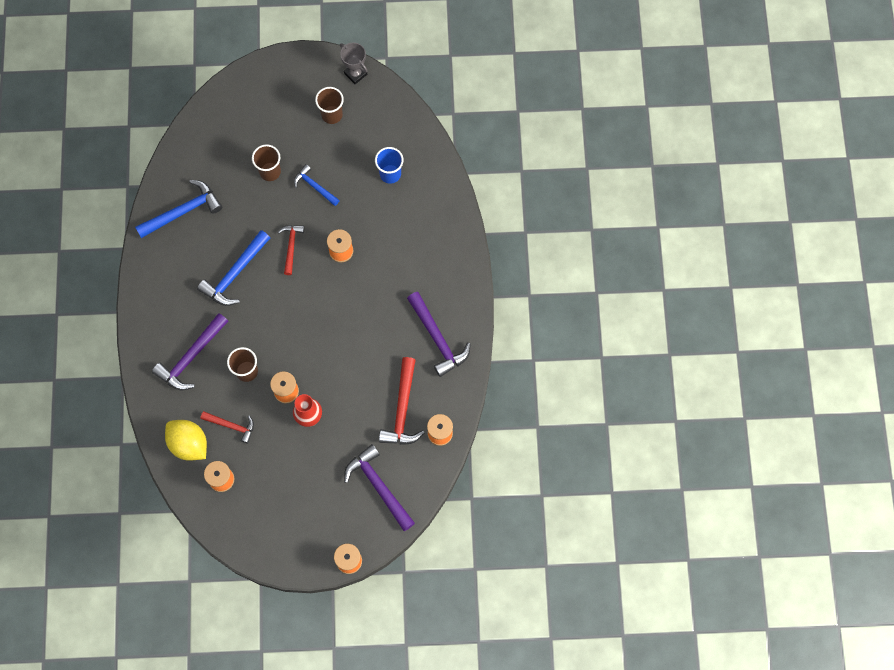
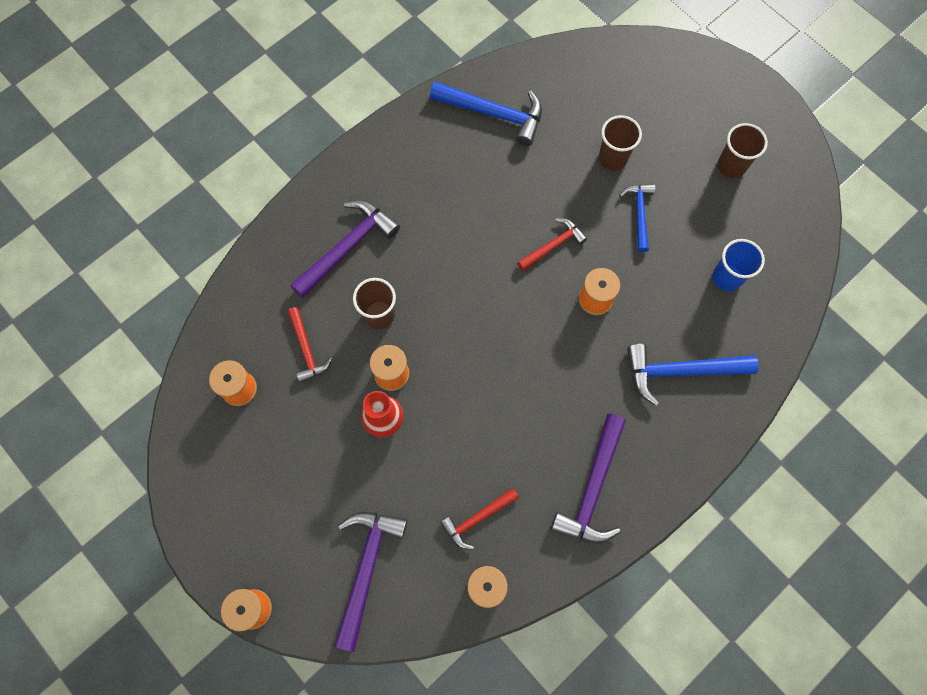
camera: 50 degrees right, 0 degrees up
purple hammer [152,313,228,390] -> purple hammer turned 135 degrees clockwise [290,200,400,298]
yellow lemon [165,420,207,461] -> none
blue hammer [197,230,270,306] -> blue hammer moved to [627,344,759,406]
grey trophy [340,42,367,84] -> none
red hammer [379,357,425,445] -> red hammer [440,488,519,550], size x0.61

